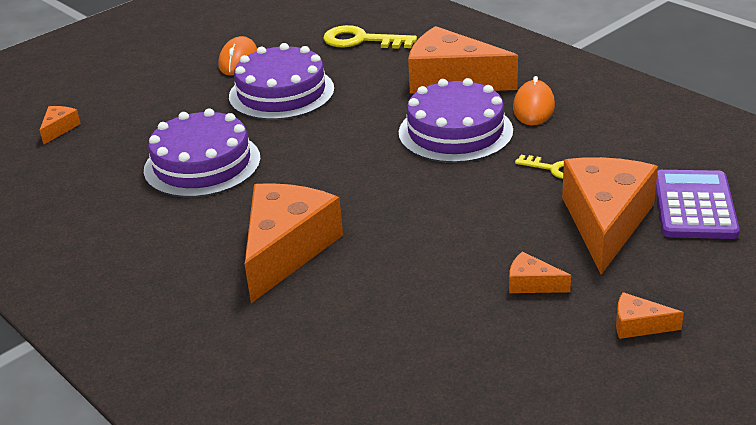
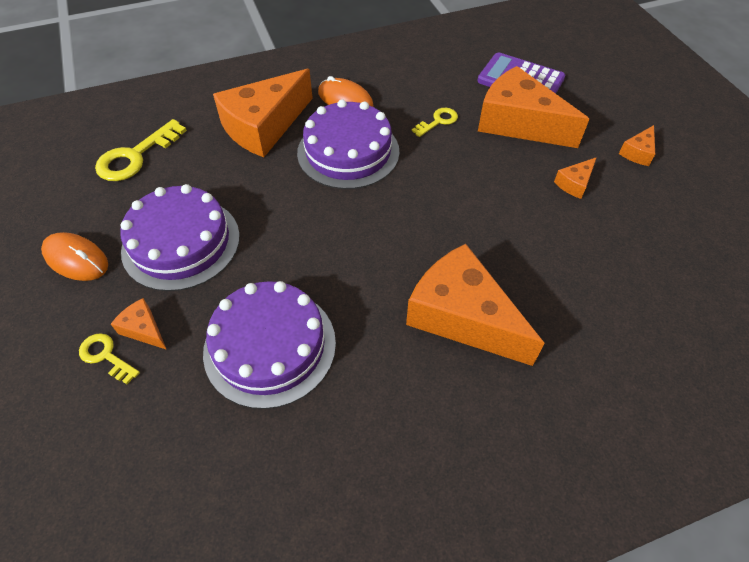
camera: 70 degrees left, 20 degrees up
orange cheese [40,106,81,144] -> orange cheese moved to [111,298,167,350]
none -> yellow key [79,333,140,384]

